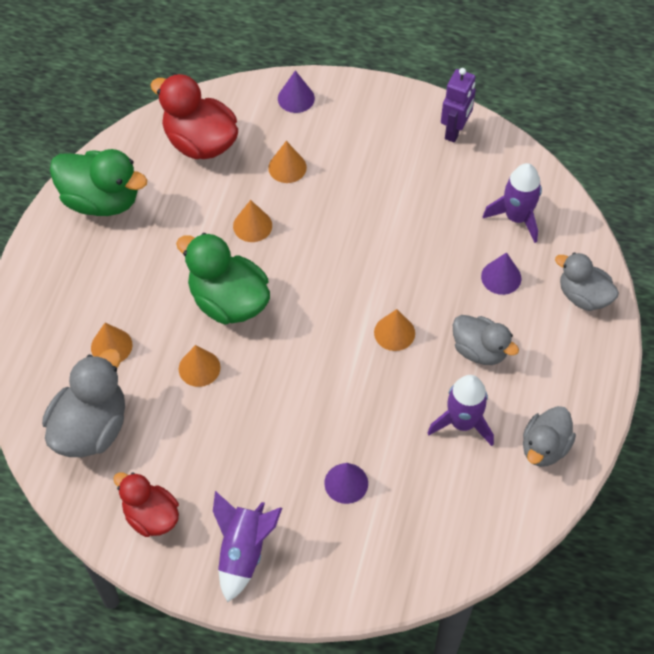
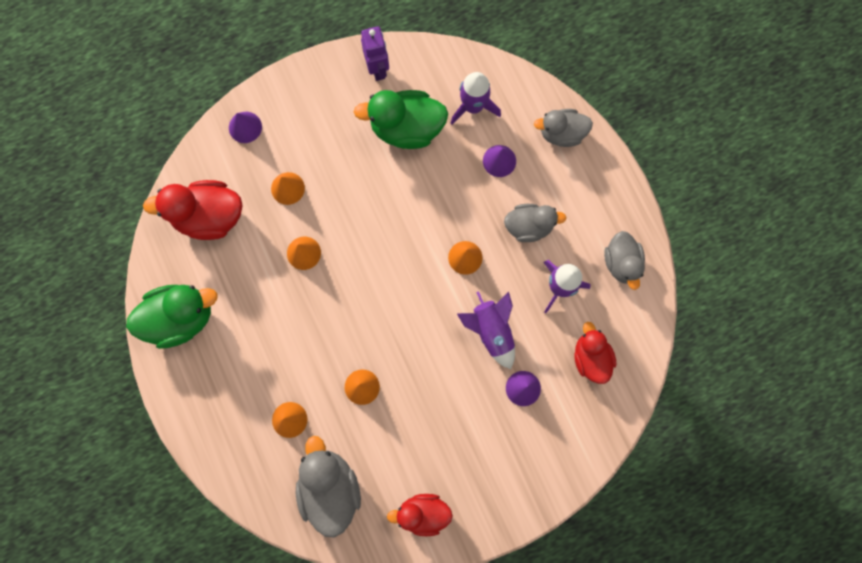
camera: 40 degrees left, 20 degrees up
green duck [176,233,270,325] -> green duck moved to [354,90,448,149]
purple rocket [213,491,282,602] -> purple rocket moved to [457,291,515,369]
none -> red duck [574,322,616,384]

